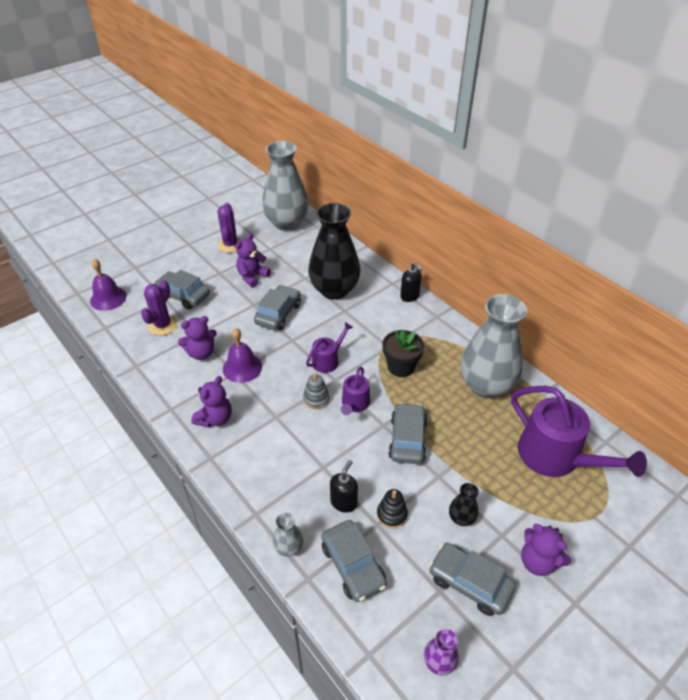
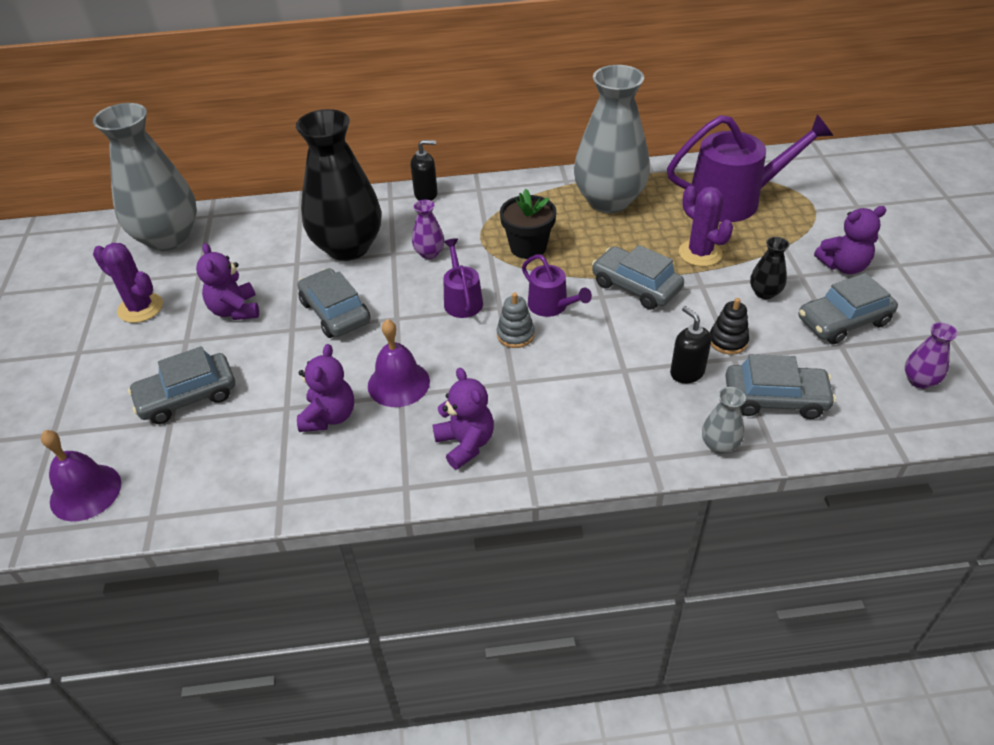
camera: 55 degrees left, 0 degrees up
purple cactus [141,280,178,335] -> purple cactus moved to [679,186,733,267]
none -> purple vase [412,200,444,259]

